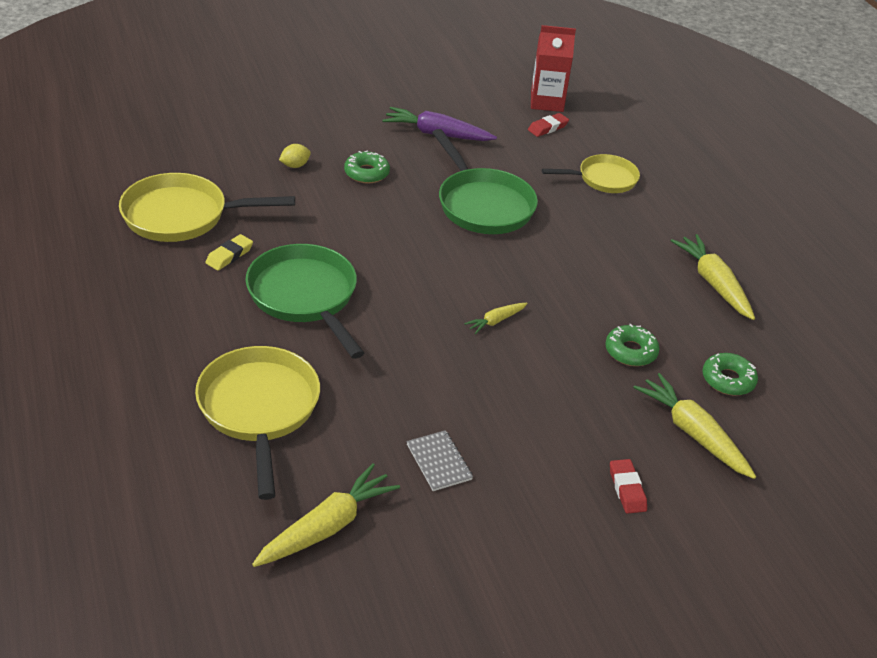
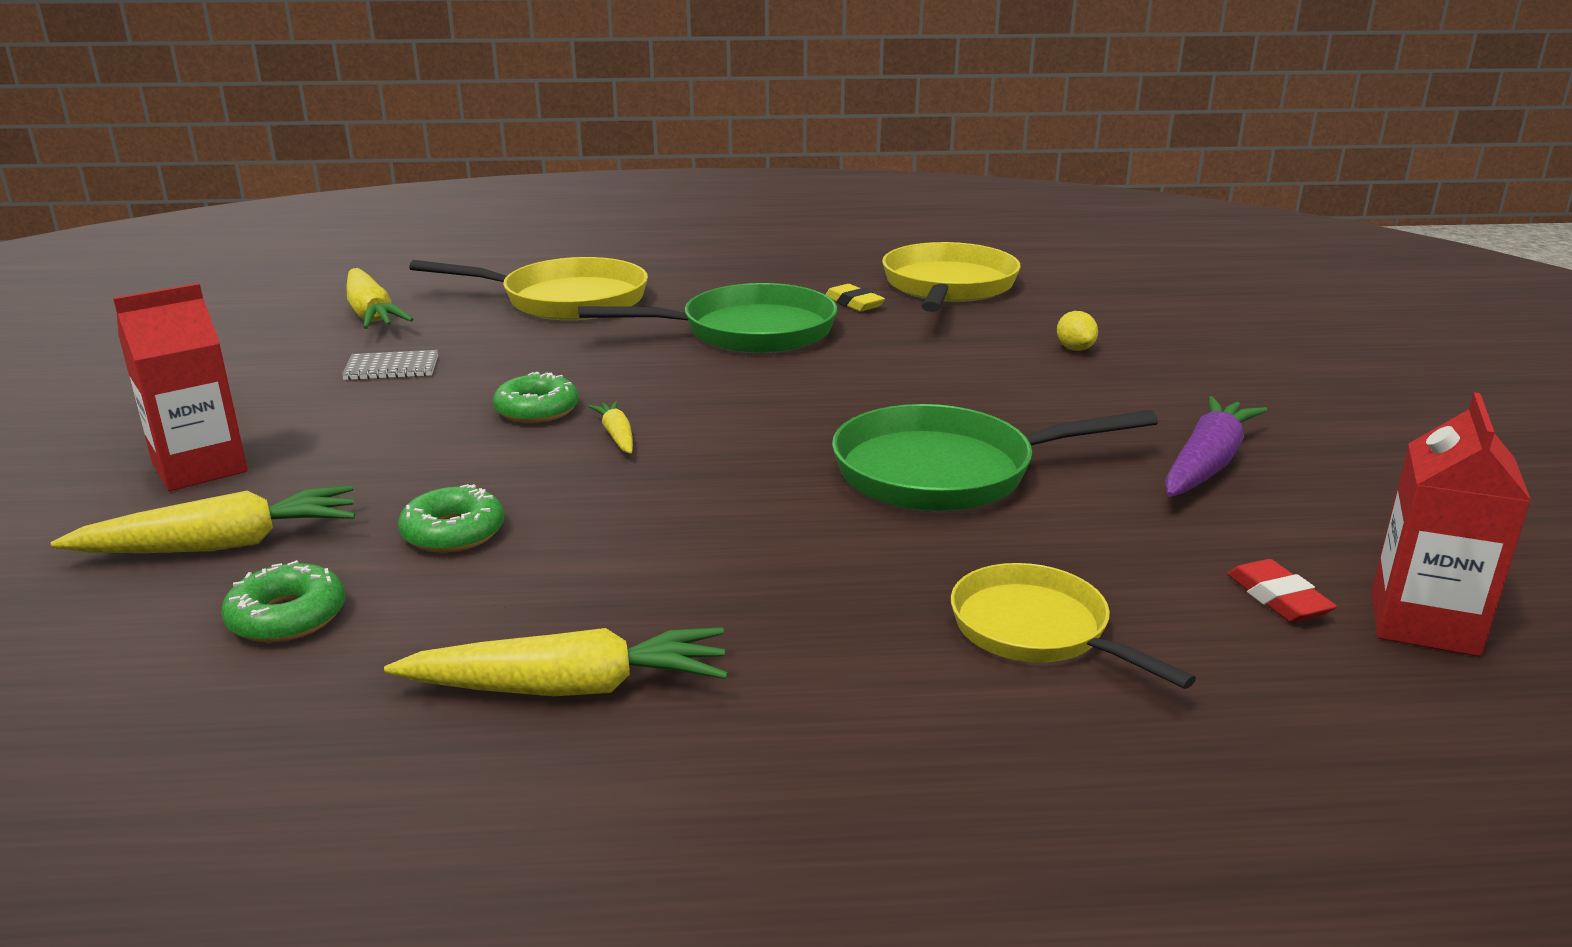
camera: 110 degrees right, 15 degrees down
green donut [344,150,390,184] -> green donut moved to [493,372,579,423]
yellow pan [542,154,640,193] -> yellow pan turned 135 degrees clockwise [951,563,1196,689]
red eraser [610,459,647,514] -> red carton [113,283,248,491]

